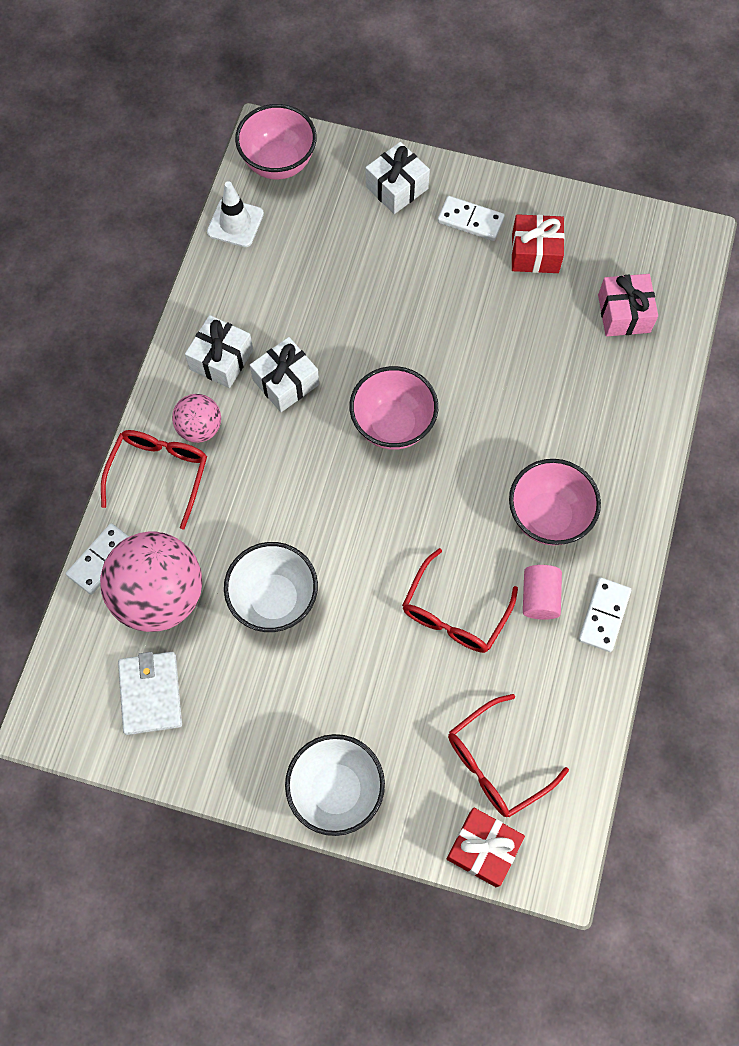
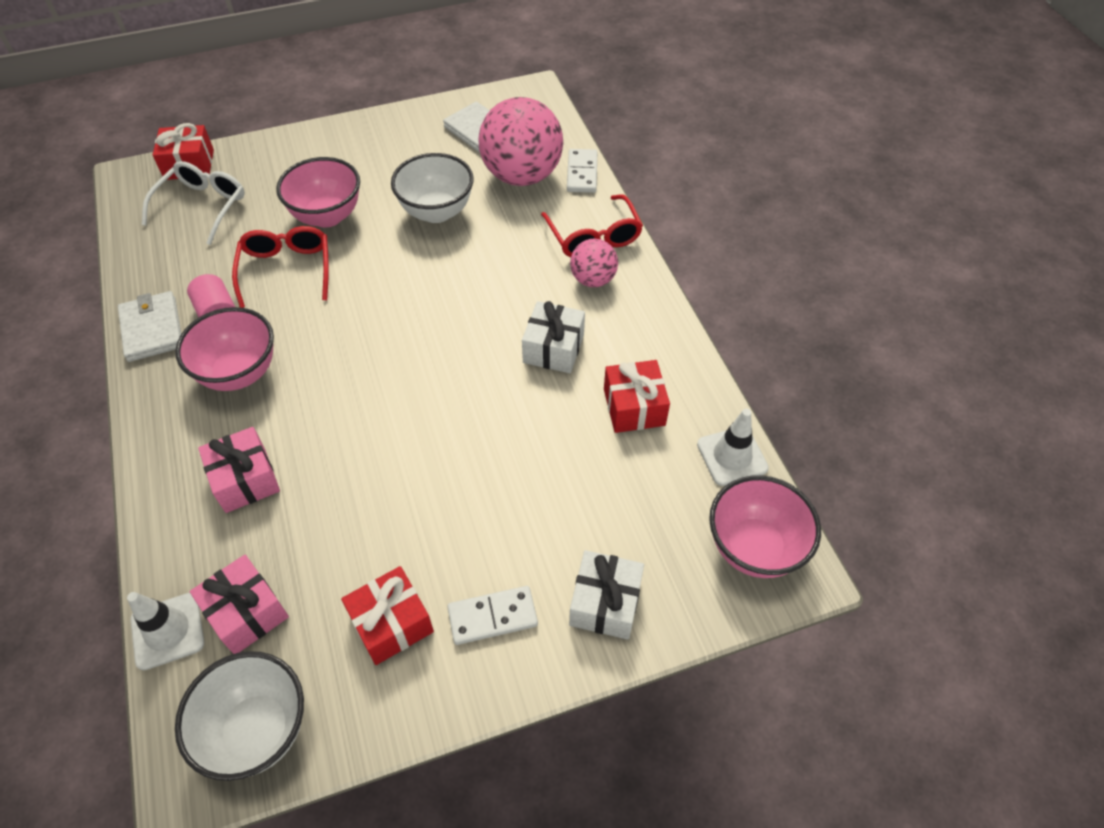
camera: 145 degrees right, 15 degrees down
white gift [185,315,253,388] -> none
white bowl [285,734,385,836] -> white bowl moved to [175,651,304,781]
pink bowl [350,366,438,450] -> pink bowl moved to [276,157,360,228]
red glasses [448,694,569,817] -> white glasses [142,161,245,245]
white domino [578,577,631,652] -> white wallet [118,291,182,362]
none -> white traffic cone [127,592,204,670]
none -> pink gift [198,427,280,513]
none -> red gift [604,360,670,433]

